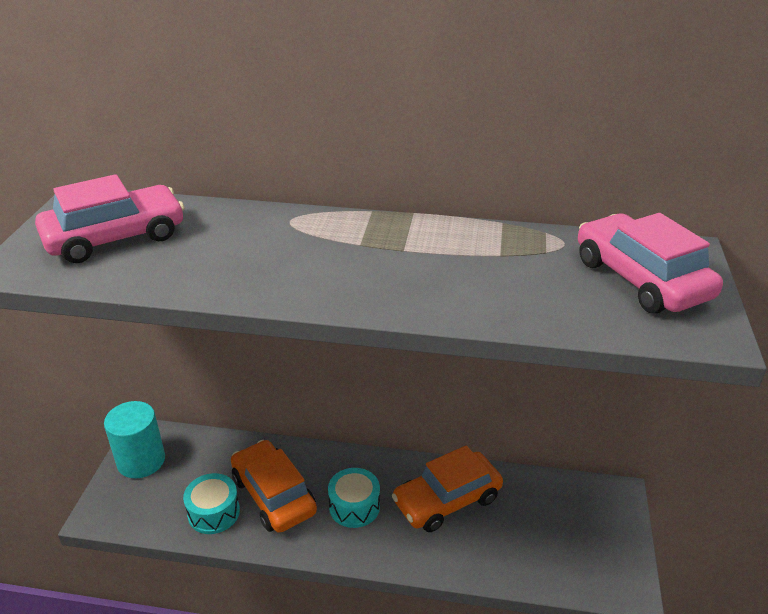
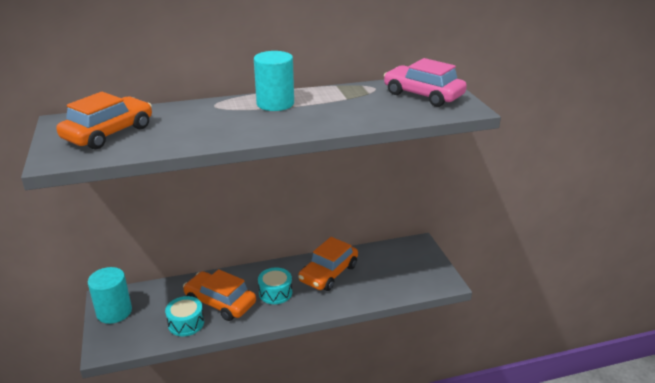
camera: 25 degrees left, 5 degrees down
pink car [35,174,185,263] -> orange car [56,92,152,149]
none -> turquoise cylinder [254,51,294,111]

